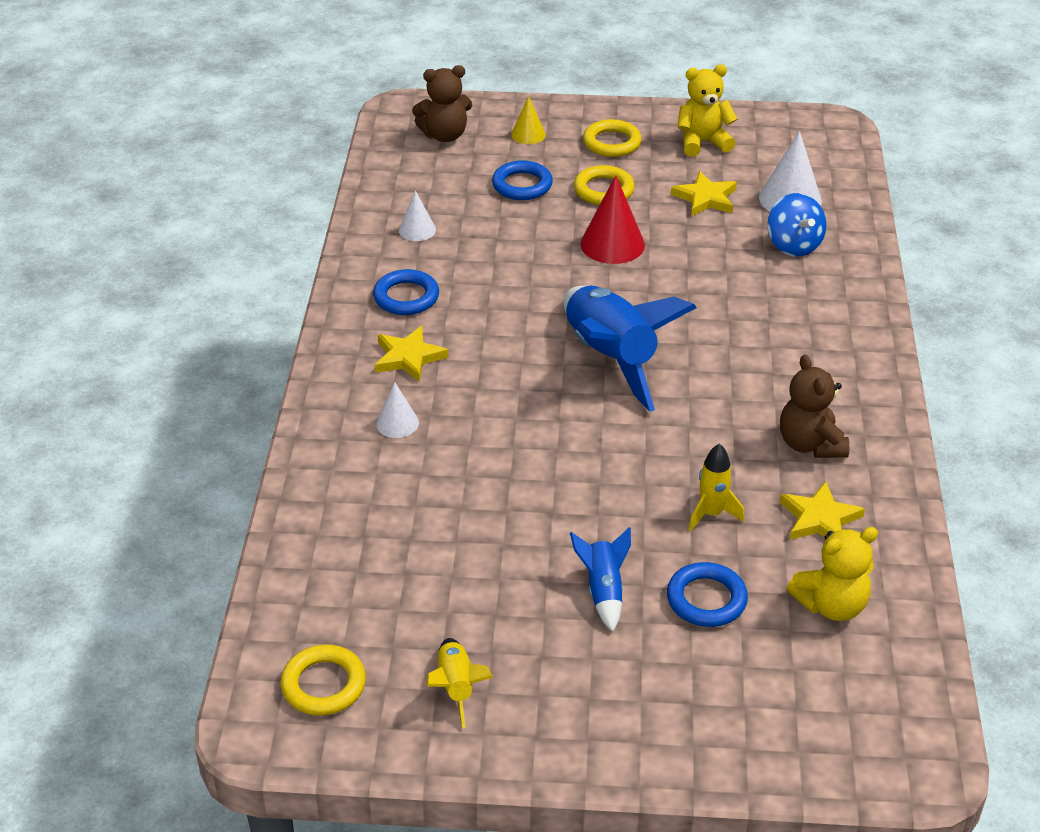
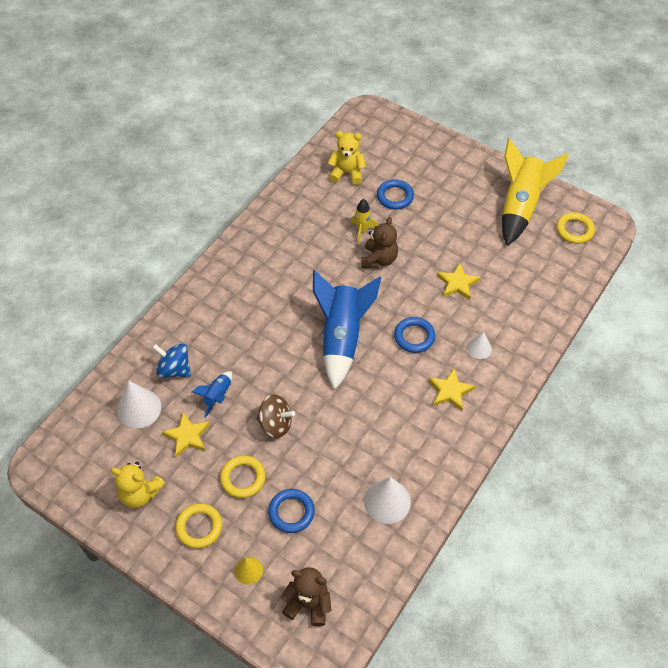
camera: 150 degrees left, 15 degrees up
blue ring [373,269,439,315] -> blue ring moved to [394,317,435,353]
white cone [399,190,436,241] -> white cone [364,477,411,524], size x1.71
yellow rocket [427,638,493,728] -> yellow rocket [502,138,569,246], size x2.13
blue rocket [570,527,631,632] -> blue rocket moved to [192,371,232,418]
red cone [580,175,645,264] -> brown spinning top [257,394,295,438]
blue spinning top [767,193,826,257] -> blue spinning top turned 75 degrees counterclockwise [152,344,191,378]
brown teddy bear [780,355,850,458] -> brown teddy bear moved to [361,217,398,268]
yellow star [780,482,865,540] -> yellow star moved to [437,263,481,300]

